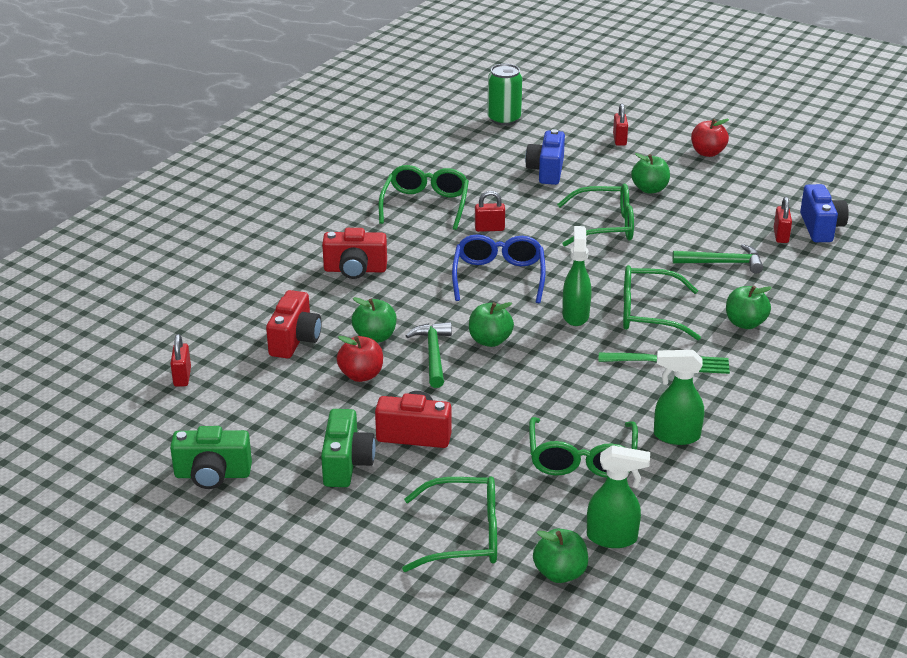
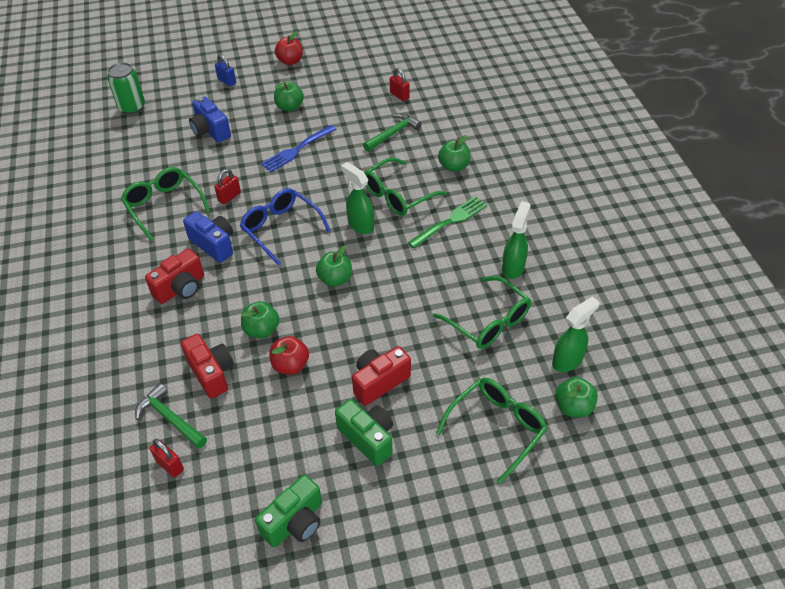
camera: 45 degrees left, 15 degrees up
green hammer [406,322,452,388] -> green hammer moved to [135,383,207,449]
green glasses [557,184,634,246] -> blue fork [261,125,337,172]
red padlock [613,103,628,146] -> blue padlock [215,54,236,87]
green spray bottle [654,350,704,445] -> green spray bottle turned 150 degrees clockwise [502,201,531,279]
blue camera [800,184,849,242] -> blue camera moved to [183,211,233,263]

